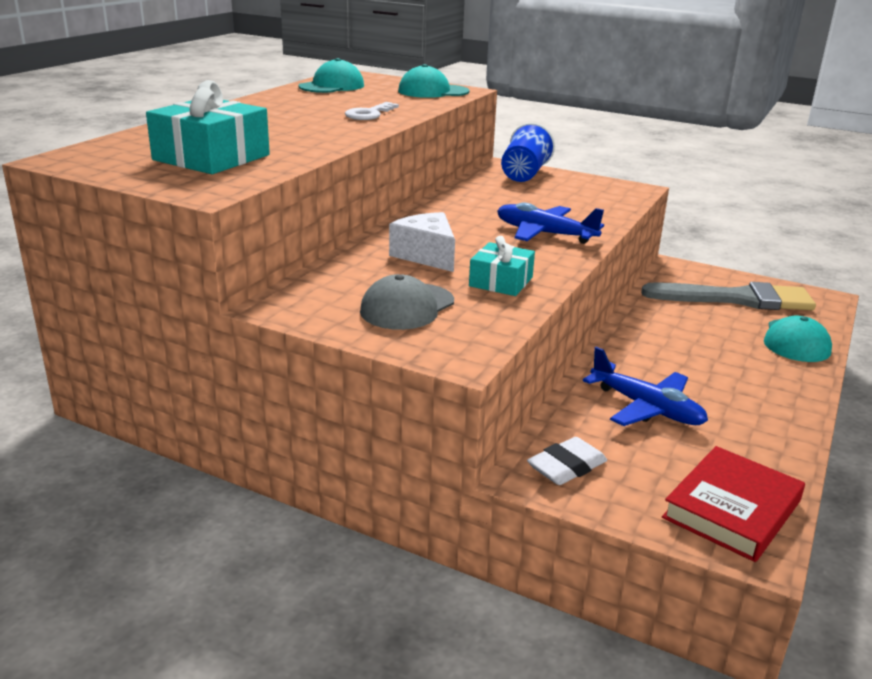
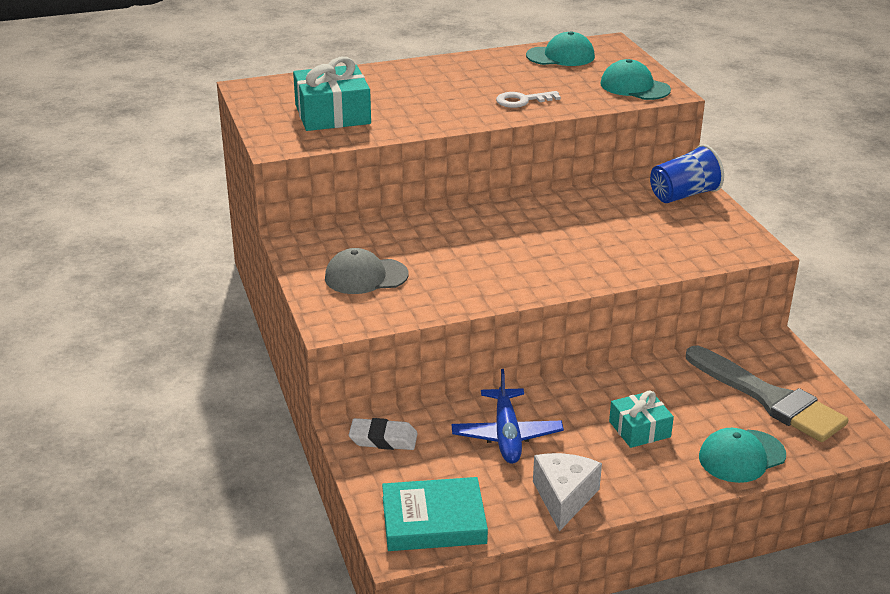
camera: 45 degrees right, 5 degrees up
white cheese [389,212,455,272] -> white cheese moved to [533,453,602,531]
turquoise gift [469,236,535,296] -> turquoise gift moved to [609,391,674,448]
blue plane [497,202,604,244] -> none
red book [662,446,805,562] -> turquoise book [382,477,488,551]

